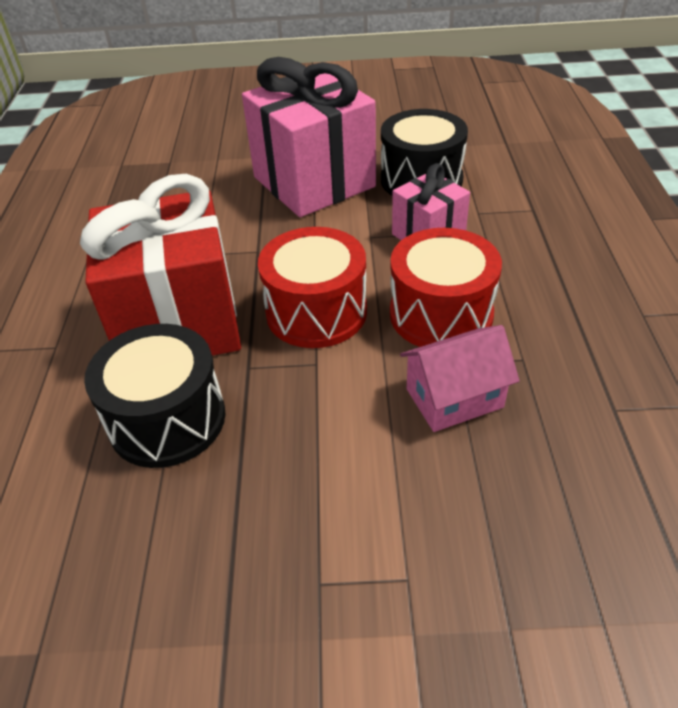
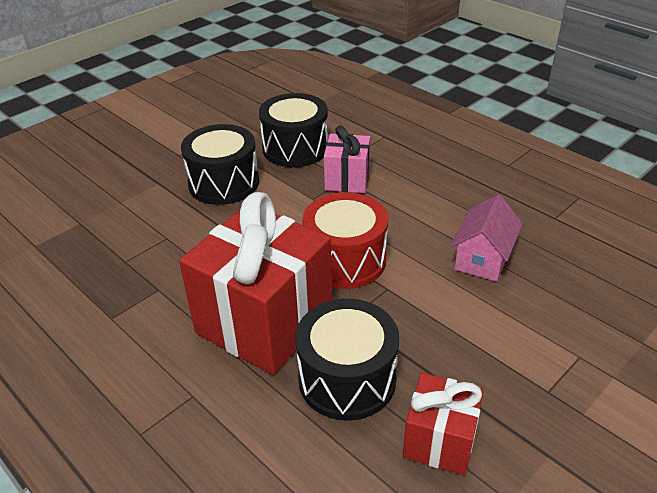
camera: 45 degrees left, 5 degrees down
pink gift [242,57,376,217] -> black drum [181,124,259,205]
red drum [390,228,502,347] -> none
none -> red gift [403,373,484,475]

